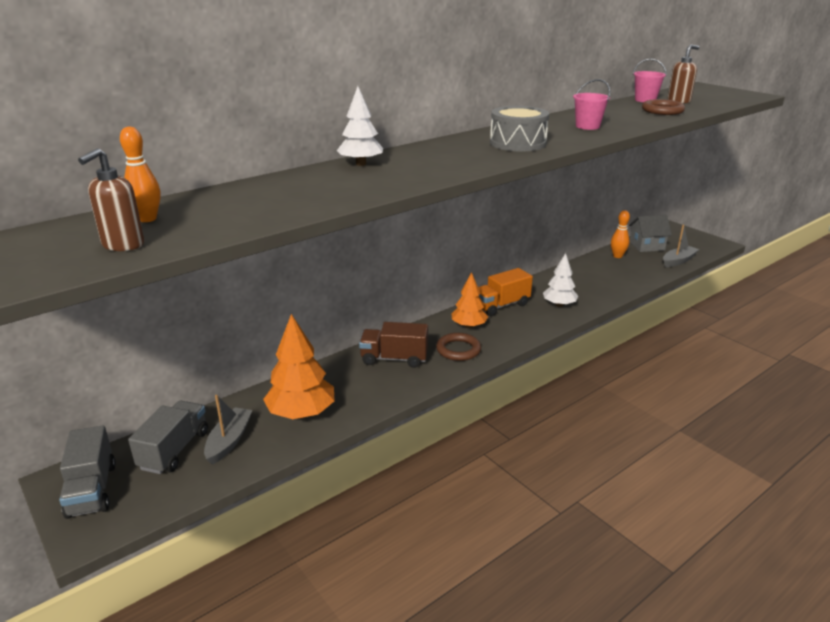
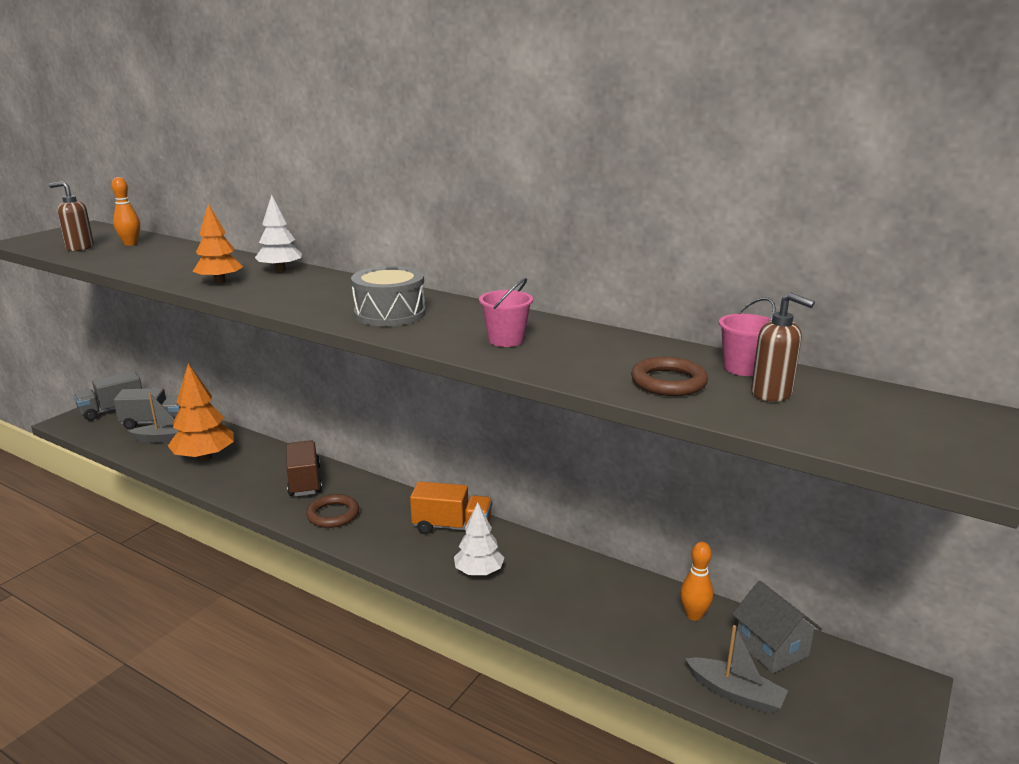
camera: 70 degrees right, 5 degrees down
orange tree [451,272,488,328] -> orange tree moved to [192,204,243,284]
orange truck [478,268,533,316] -> orange truck turned 150 degrees clockwise [410,481,492,534]

